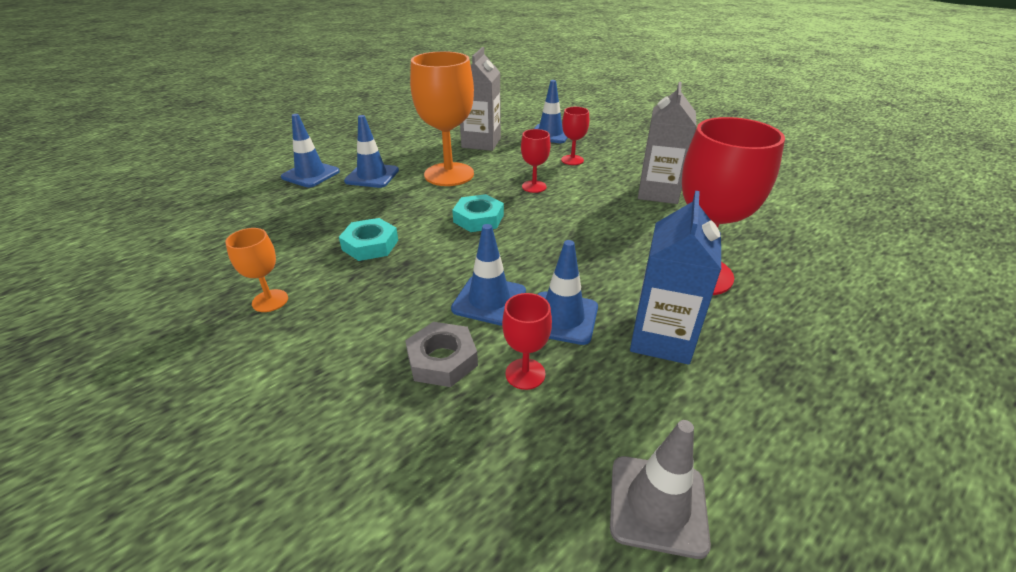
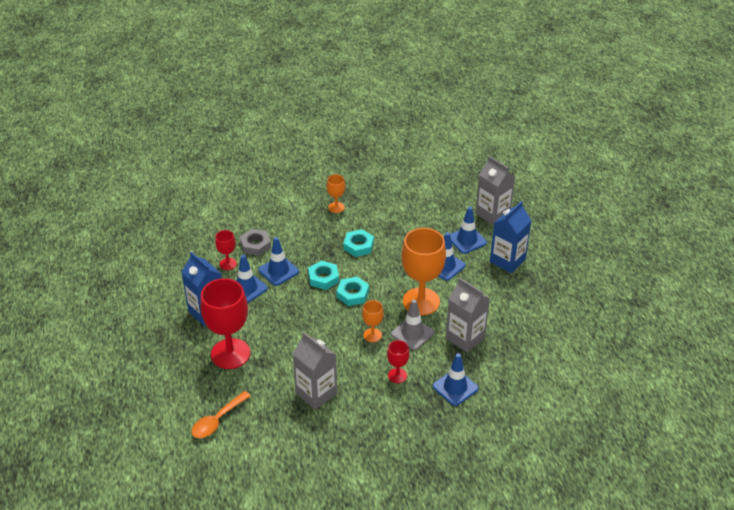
camera: 120 degrees right, 5 degrees up
red goblet [521,129,551,193] -> orange goblet [362,300,384,342]
grey traffic cone [610,420,711,559] -> grey traffic cone moved to [391,299,434,350]
none -> orange spoon [192,391,251,438]
none -> turquoise nut [308,261,339,290]
none -> grey carton [475,156,515,226]
none -> blue carton [490,201,532,273]

